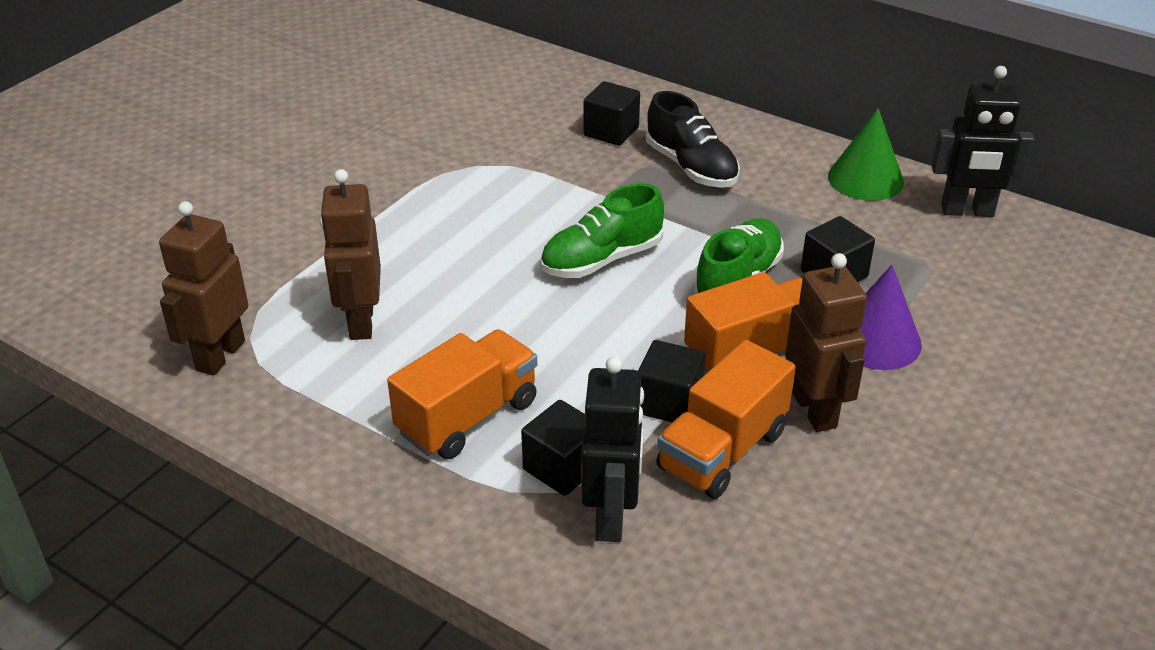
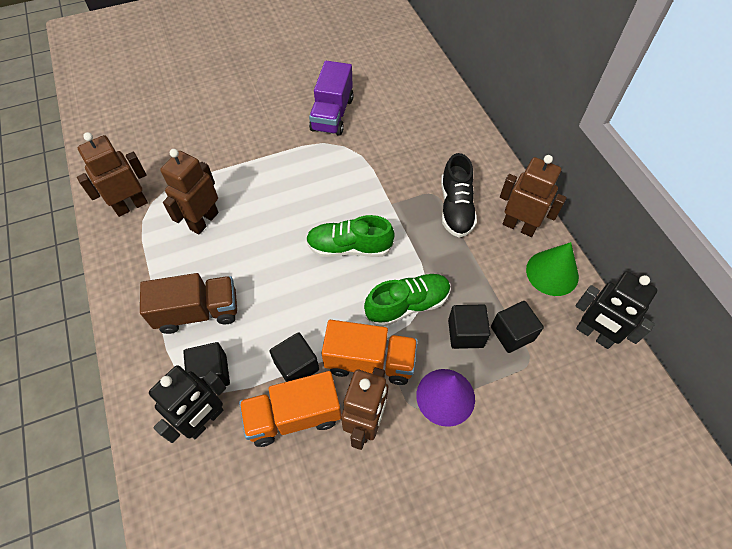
camera: 35 degrees right, 20 degrees up
orange truck [387,329,537,459] -> brown truck [140,273,237,334]
black cube [583,81,640,146] -> black cube moved to [491,301,544,353]
none -> purple truck [309,61,354,136]
none -> brown robot [500,155,567,237]

